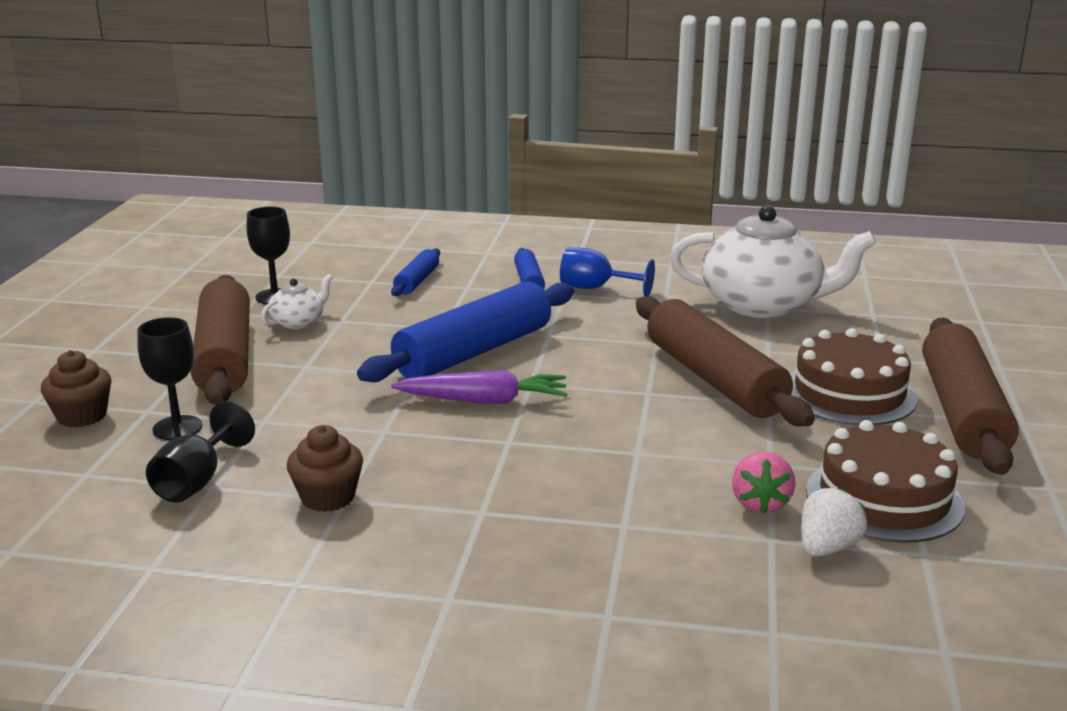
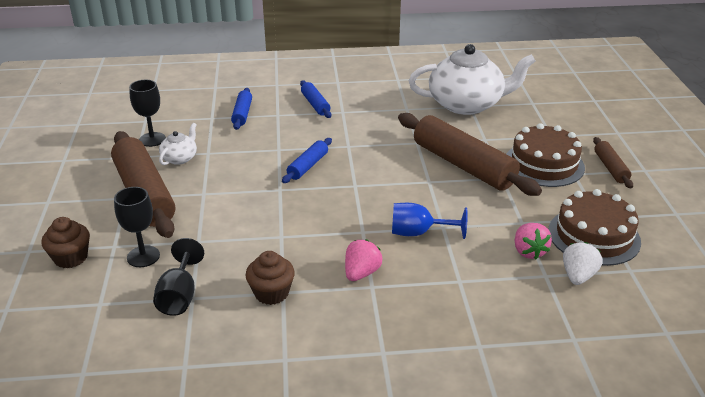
camera: 15 degrees left, 10 degrees up
blue rolling pin [357,281,574,382] -> blue rolling pin [282,138,332,183], size x0.48
purple carrot [391,370,567,403] -> none
blue goblet [560,248,655,296] -> blue goblet moved to [392,203,468,239]
brown rolling pin [922,317,1019,475] -> brown rolling pin [593,137,633,188], size x0.48
none -> pink strawberry [345,239,382,281]

